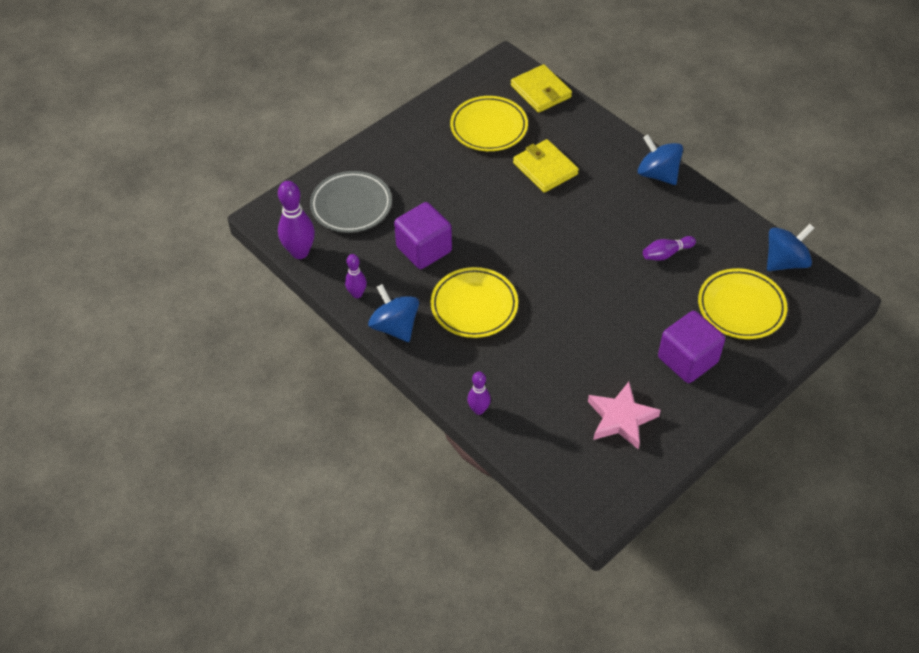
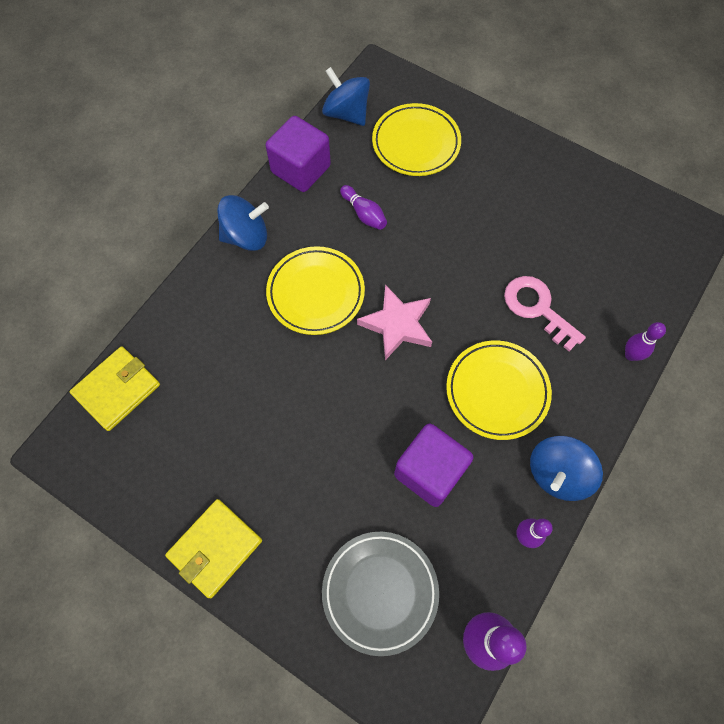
camera: 105 degrees left, 15 degrees up
yellow plate [450,96,528,151] -> yellow plate moved to [266,246,365,335]
yellow wallet [513,139,579,193] -> yellow wallet moved to [165,499,262,598]
pink star [588,382,661,449] -> pink star moved to [357,285,432,360]
blue spinning top [638,135,683,185] -> blue spinning top turned 135 degrees counterclockwise [217,195,269,251]
purple cube [658,311,725,383] -> purple cube moved to [266,116,331,192]
none -> pink key [504,276,586,351]

